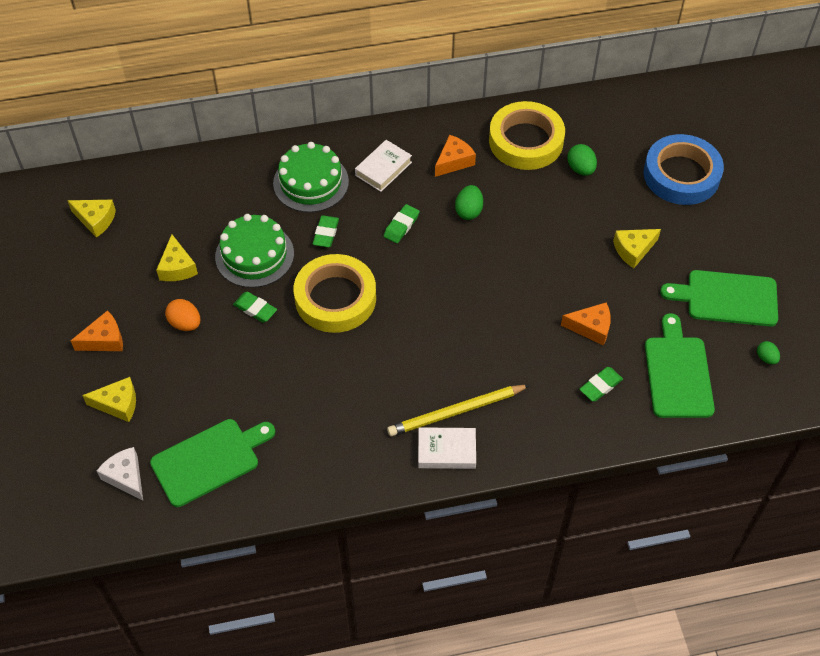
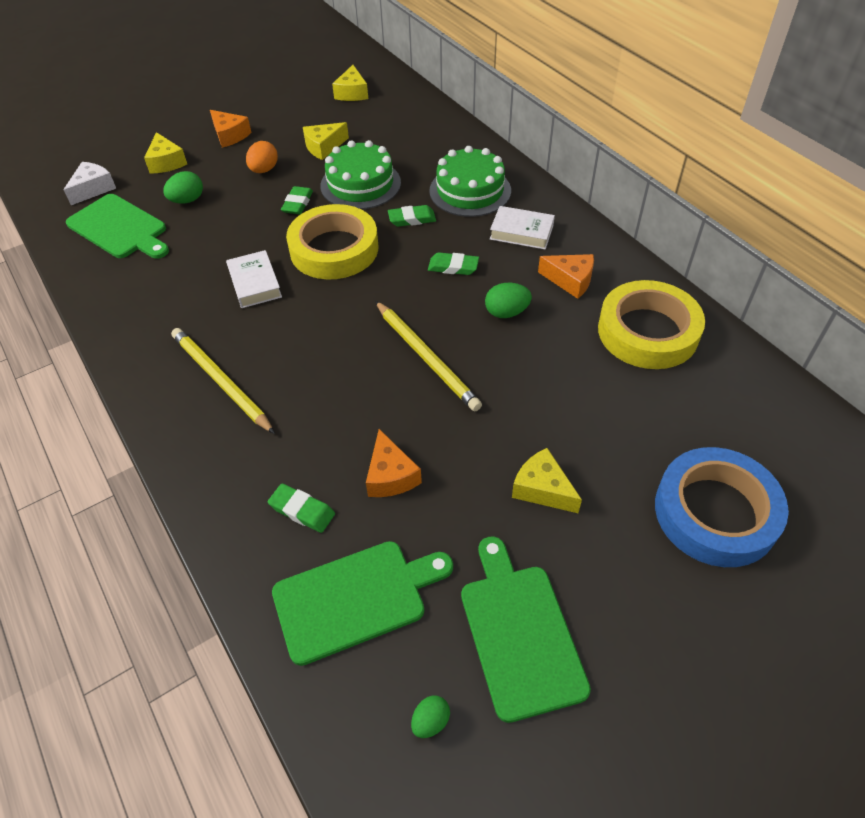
camera: 70 degrees right, 5 degrees down
white book [418,427,476,469] -> white book moved to [226,250,282,308]
green egg [567,144,597,176] -> green egg moved to [163,171,203,204]
none -> yellow pencil [375,301,482,411]

